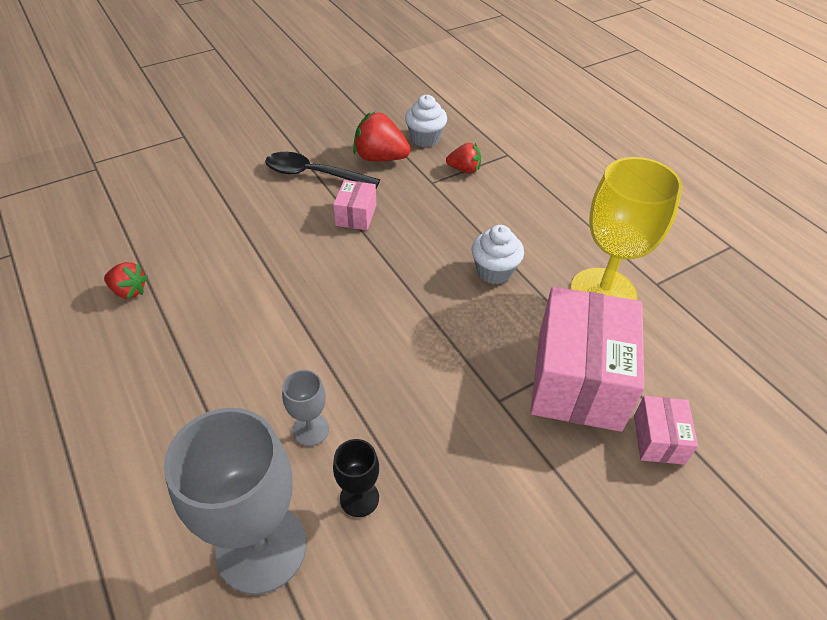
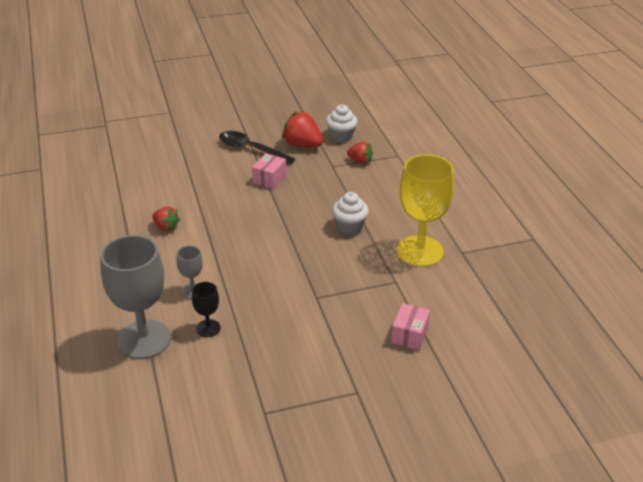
camera: 15 degrees right, 10 degrees down
red strawberry [104,262,148,299] -> red strawberry moved to [152,207,180,231]
pink box [530,287,644,432] -> none

